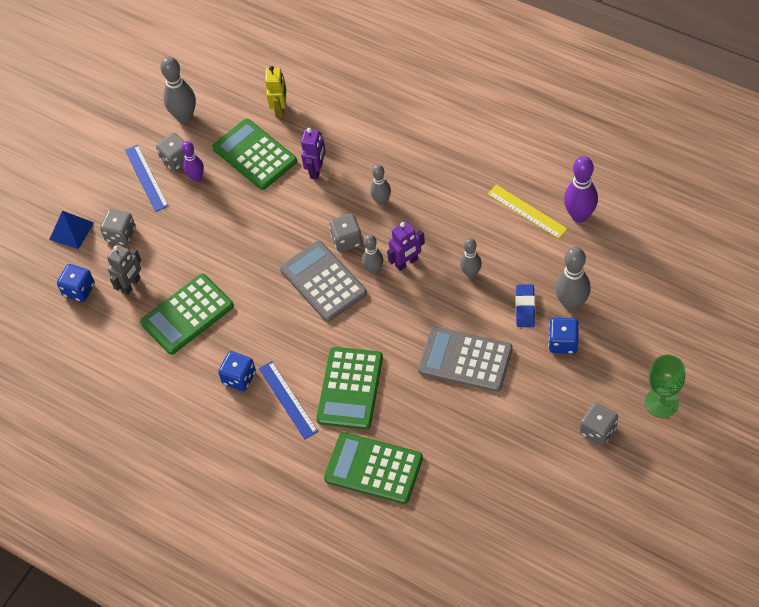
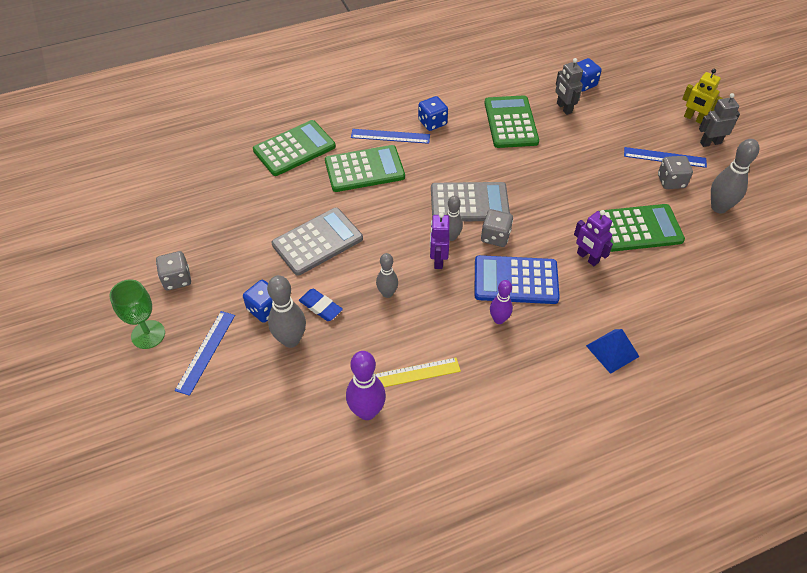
camera: 120 degrees right, 5 degrees down
blue pyramid [49,211,94,249] -> blue pyramid moved to [586,329,640,374]
grey dice [100,209,136,246] -> none
purple bowling pin [181,141,204,182] -> purple bowling pin moved to [490,280,513,324]
yellow robot [265,66,287,118] -> yellow robot moved to [682,69,723,124]
green calculator [316,347,383,430] -> green calculator turned 120 degrees clockwise [325,145,405,192]
grey bowling pin [370,165,391,205] -> blue calculator [475,255,560,304]
none -> blue ruler [175,311,235,396]
none -> grey robot [699,93,740,147]

